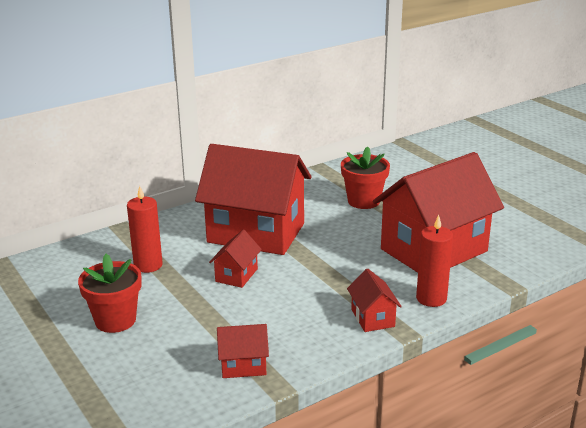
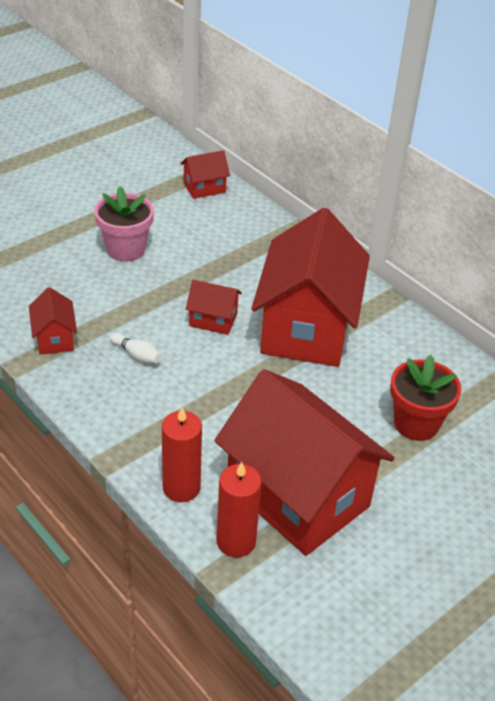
camera: 80 degrees right, 15 degrees up
red flower pot [78,254,142,333] -> pink flower pot [94,186,154,262]
red candle [127,186,163,273] -> red candle moved to [216,462,262,558]
red house [347,268,402,332] -> red house moved to [180,150,230,199]
none -> white bowling pin [110,333,161,363]

